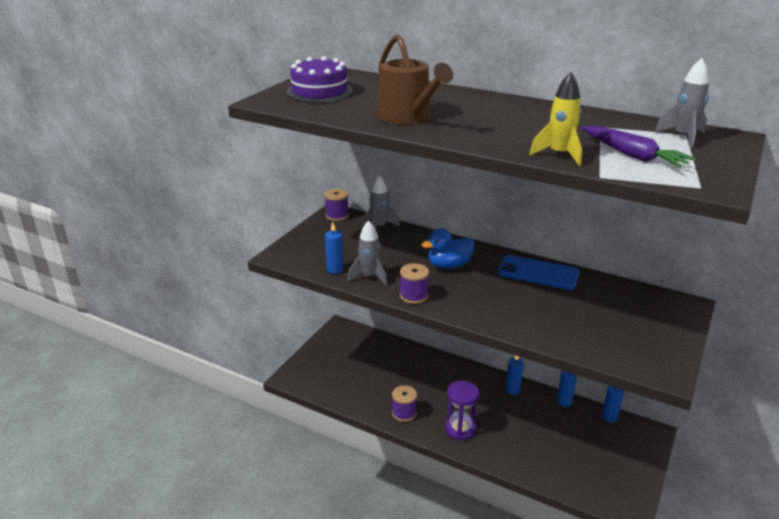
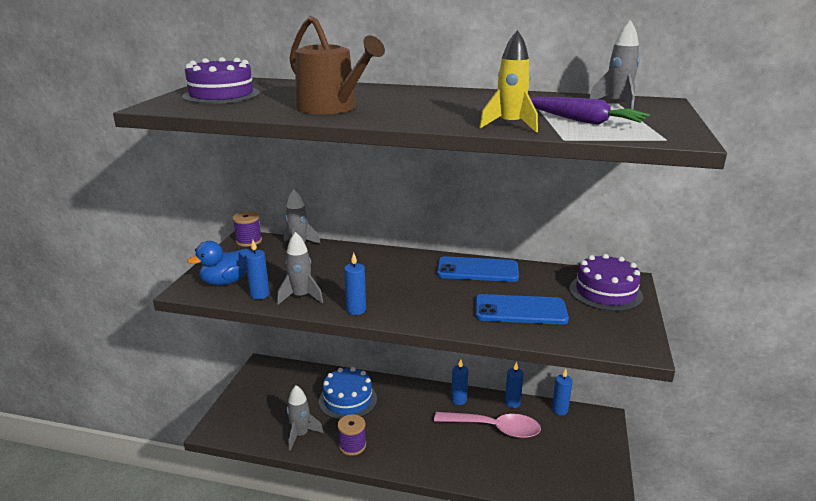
camera: 15 degrees left, 5 degrees down
purple spool [400,263,429,304] -> blue candle [344,253,366,315]
blue duck [421,228,475,269] -> blue duck moved to [187,241,250,285]
purple hourglass [445,381,479,440] -> none
none -> grey rocket [287,385,324,451]
none -> blue cake [319,367,377,420]
none -> pink spoon [434,412,541,438]
none -> blue phone [475,294,569,325]
none -> purple cake [570,254,643,311]

